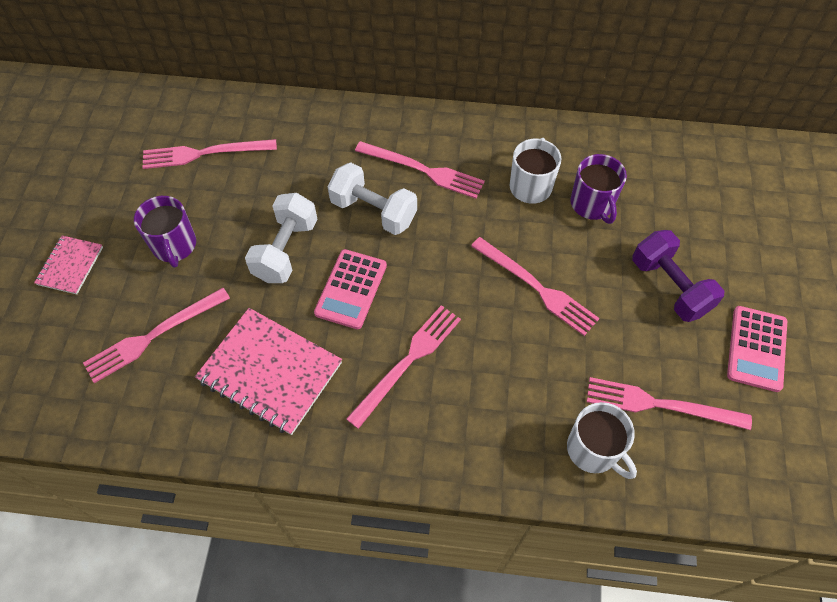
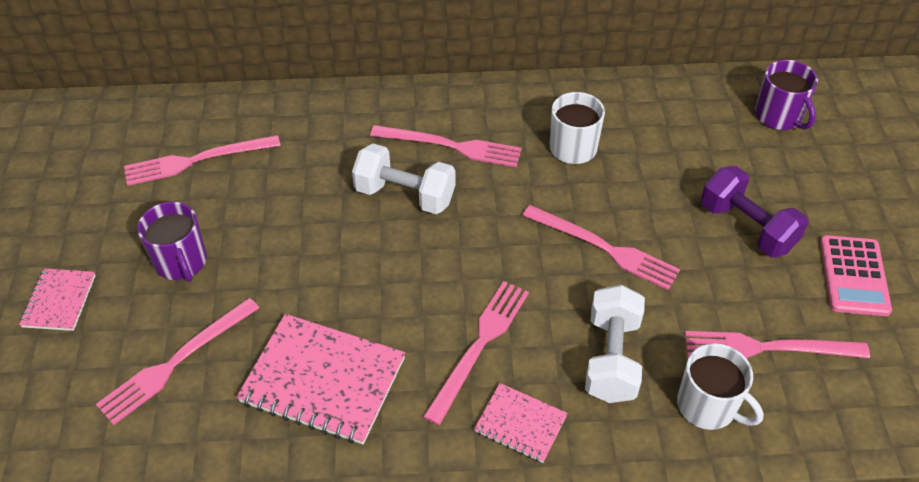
camera: 10 degrees left, 10 degrees down
white dumbbell [245,193,317,283] -> white dumbbell moved to [585,285,645,403]
pink calculator [314,249,387,329] -> none
purple mug [570,154,627,224] -> purple mug moved to [755,60,818,130]
none -> pink notebook [474,383,568,463]

